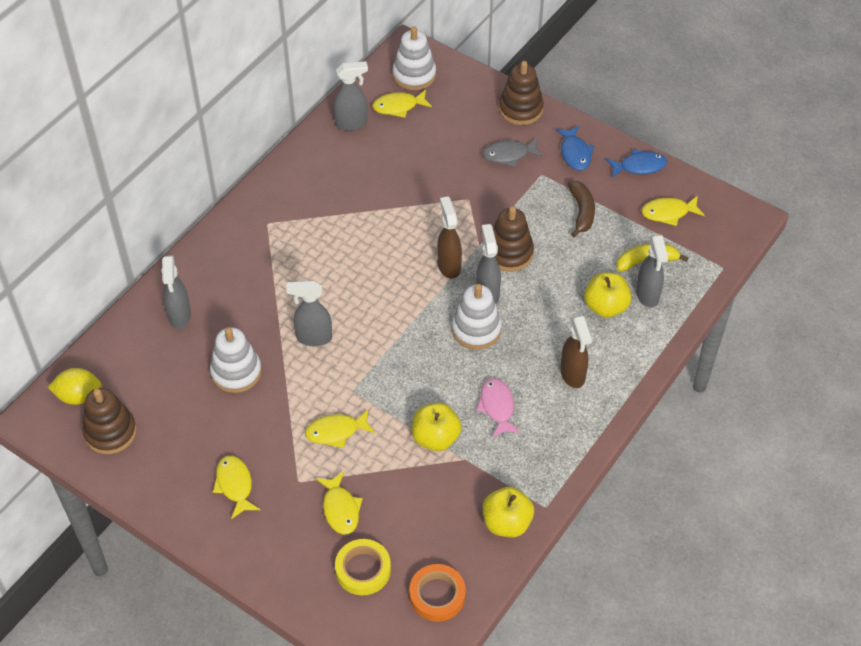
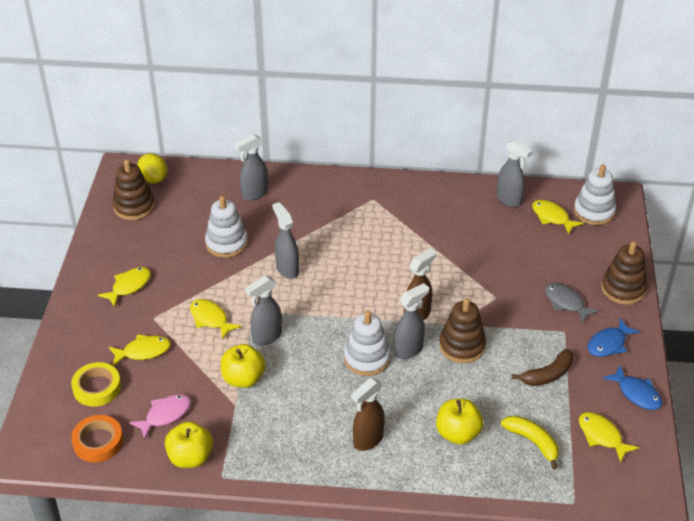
camera: 60 degrees right, 10 degrees down
yellow fish [316,471,363,534] -> yellow fish turned 150 degrees counterclockwise [109,334,171,366]
pink fish [476,378,521,438] -> pink fish moved to [129,394,191,439]
grey spray bottle [636,234,668,308] -> grey spray bottle moved to [245,275,282,346]

